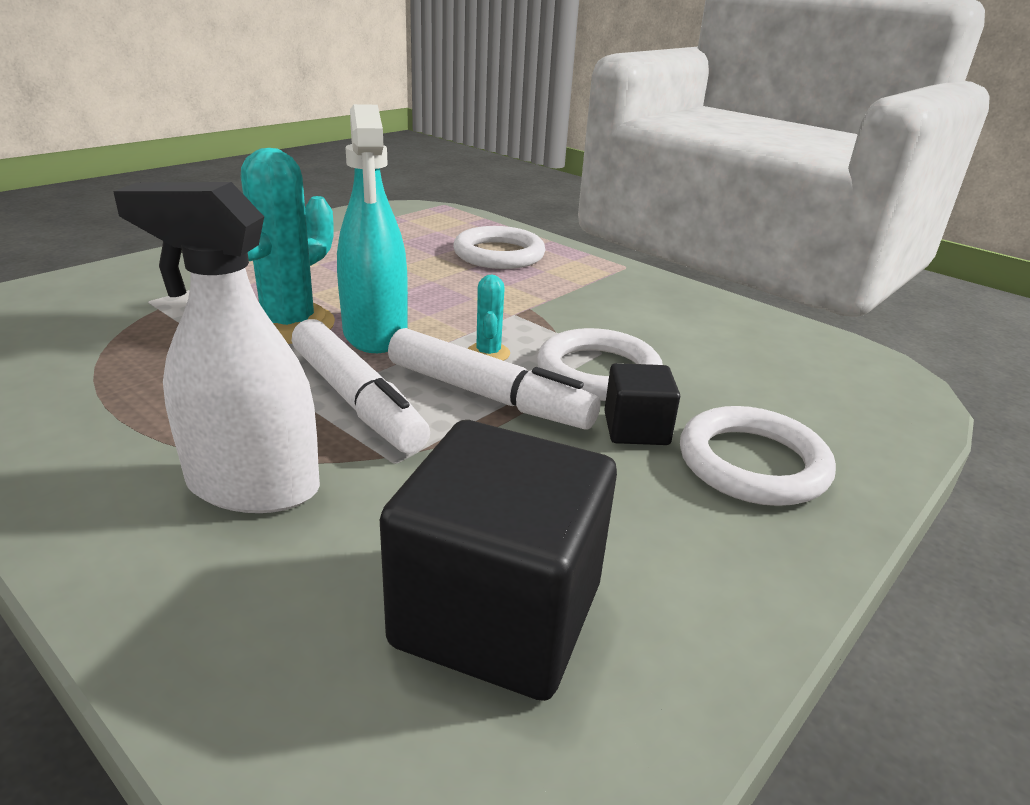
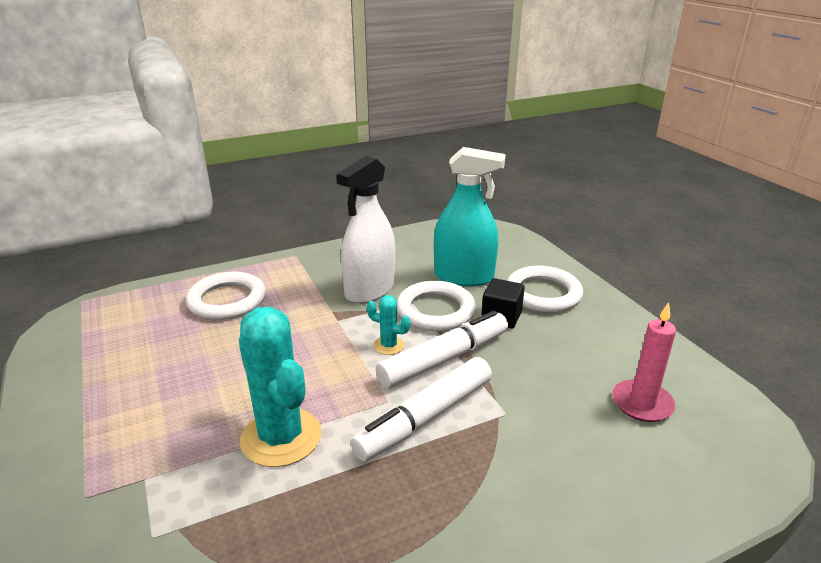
camera: 65 degrees left, 0 degrees up
white spray bottle [113,182,320,513] -> white spray bottle moved to [337,156,395,304]
white marker [292,319,430,454] -> white marker turned 150 degrees clockwise [351,357,492,461]
turquoise spray bottle [337,104,408,353] -> turquoise spray bottle moved to [434,147,506,286]
black cube [380,420,617,701] -> pink candle [612,302,676,422]

